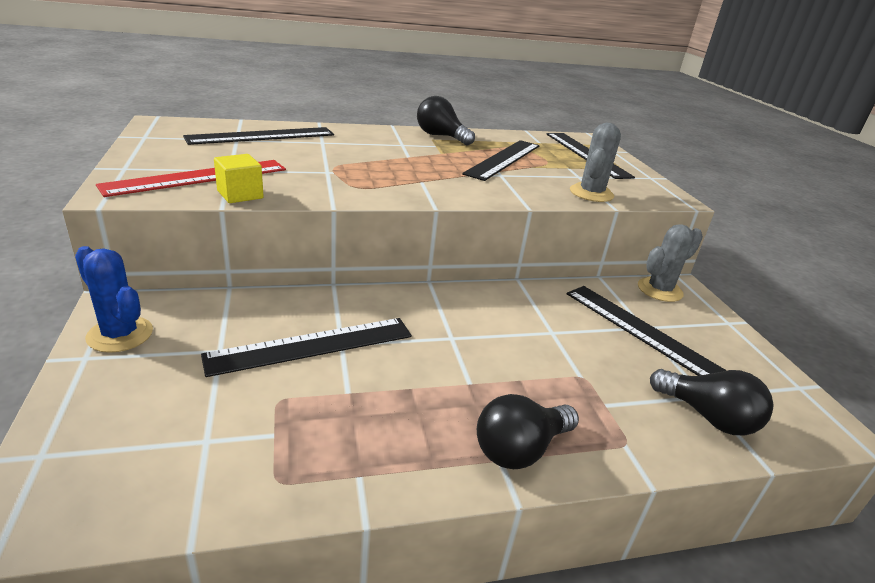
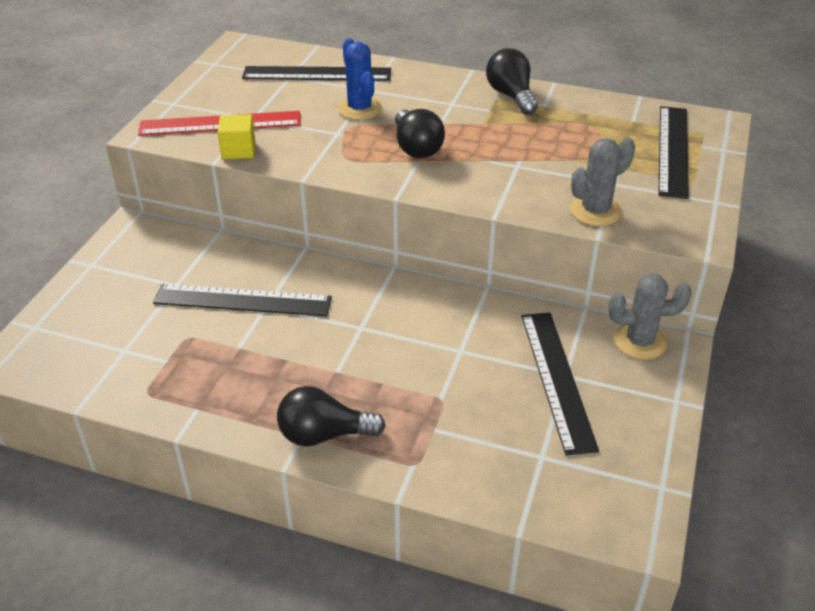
camera: 35 degrees right, 10 degrees up
blue cactus [75,246,153,353] -> blue cactus moved to [338,38,382,120]
black ruler [462,140,539,181] -> none
black light bulb [650,369,774,435] -> black light bulb moved to [395,109,445,158]

